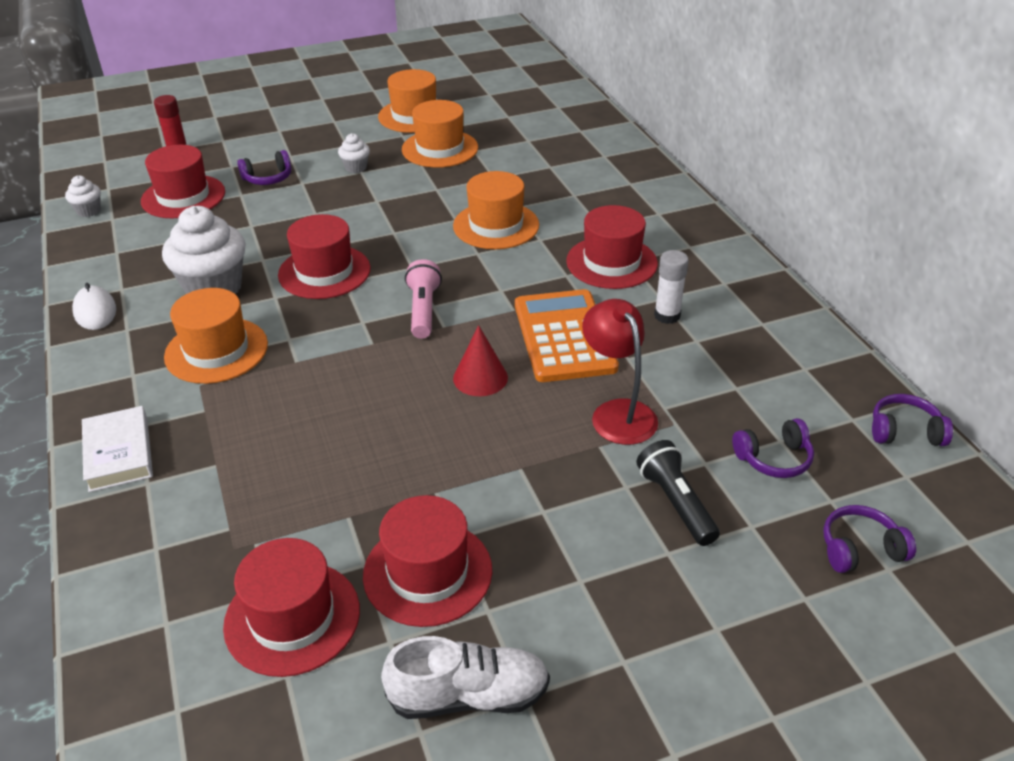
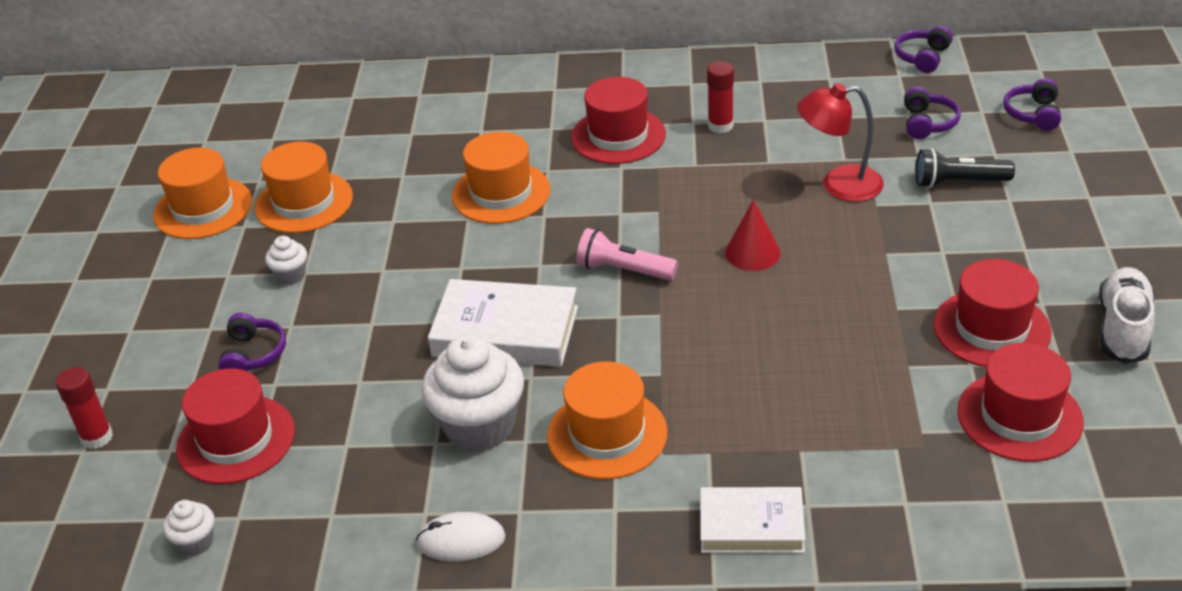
camera: 65 degrees left, 0 degrees up
red hat [278,214,371,299] -> white book [428,279,578,367]
orange calculator [515,289,619,382] -> none
white glue stick [654,250,689,324] -> red glue stick [707,61,734,133]

